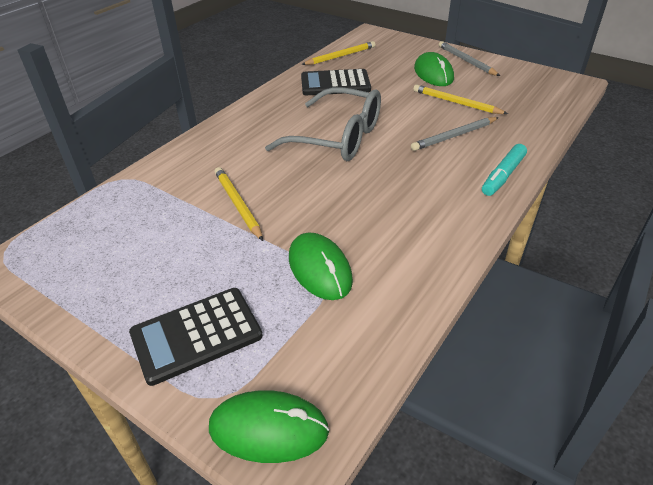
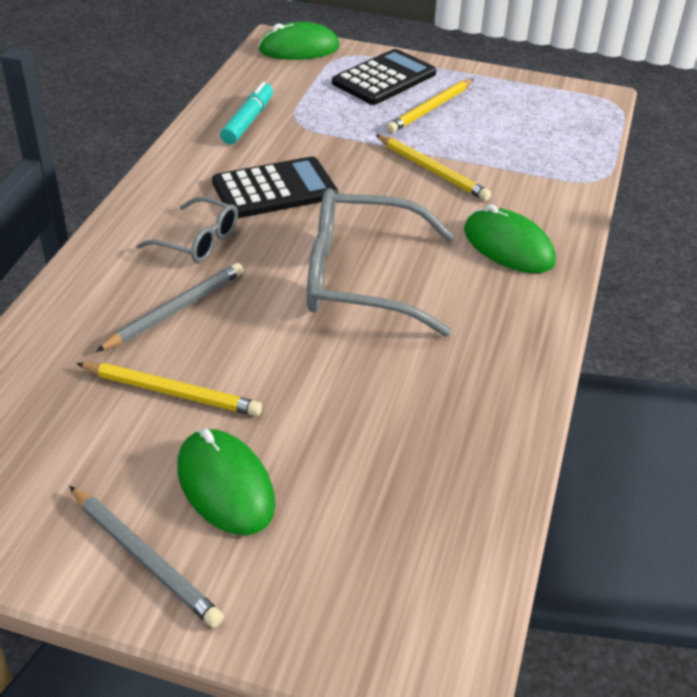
camera: 160 degrees right, 0 degrees up
green mouse [289,232,353,300] -> green mouse moved to [464,204,556,273]
yellow pencil [301,41,376,65] -> yellow pencil moved to [386,79,474,133]
black calculator [301,69,371,95] -> black calculator moved to [212,156,338,218]
turquoise marker [482,144,527,196] -> turquoise marker moved to [220,82,273,144]
none -> grey glasses [137,196,238,263]

